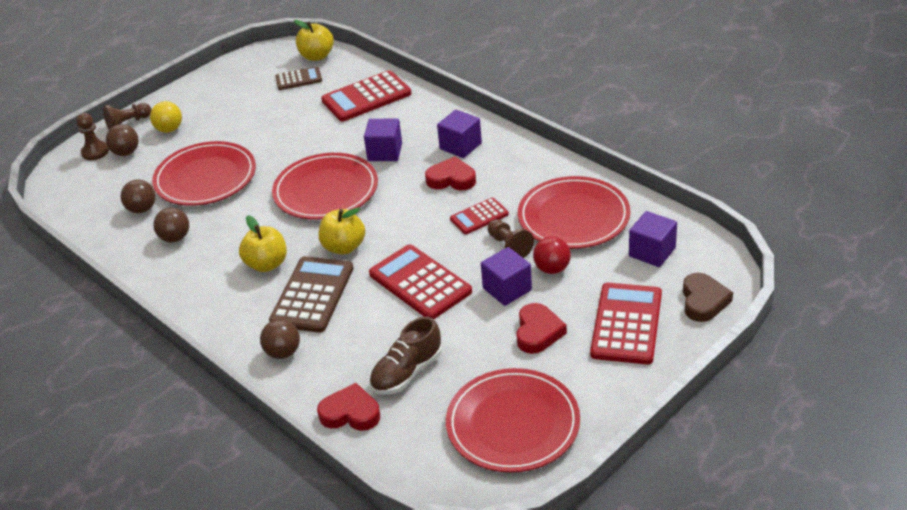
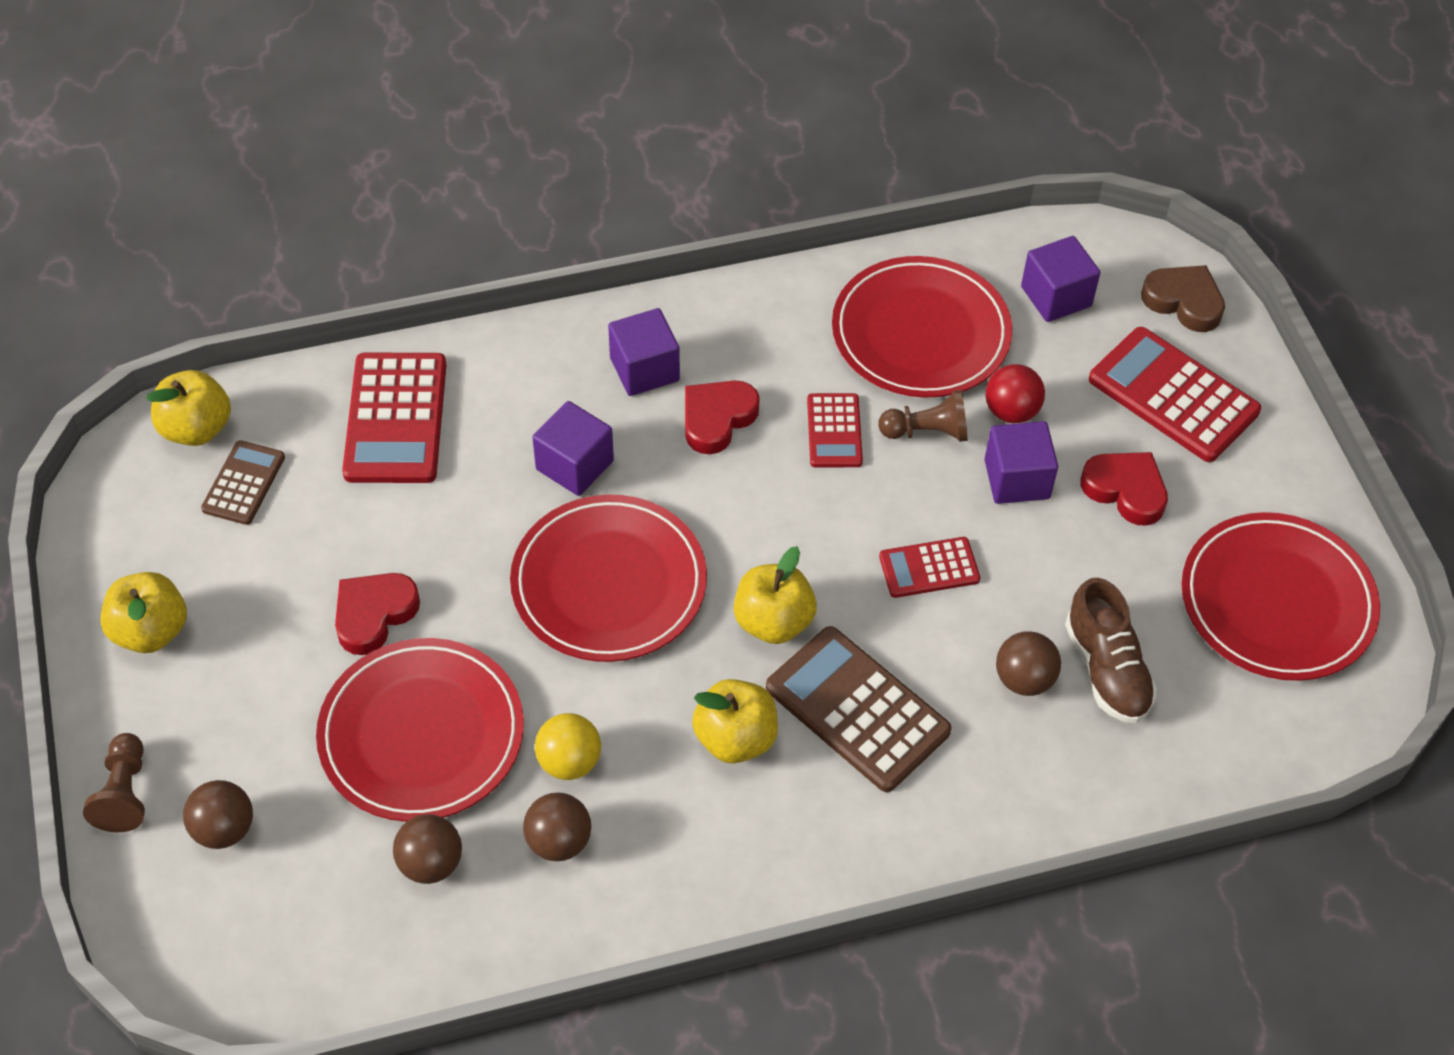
camera: 65 degrees left, 15 degrees up
brown pawn [76,113,109,160] -> none
yellow ball [150,101,182,133] -> yellow ball moved to [535,713,601,780]
brown ball [260,319,300,359] -> brown ball moved to [996,631,1061,696]
red heart [317,383,380,431] -> red heart moved to [335,573,420,655]
red calculator [369,244,472,319] -> red calculator [879,537,980,598], size x0.57
none -> yellow apple [100,572,187,653]

